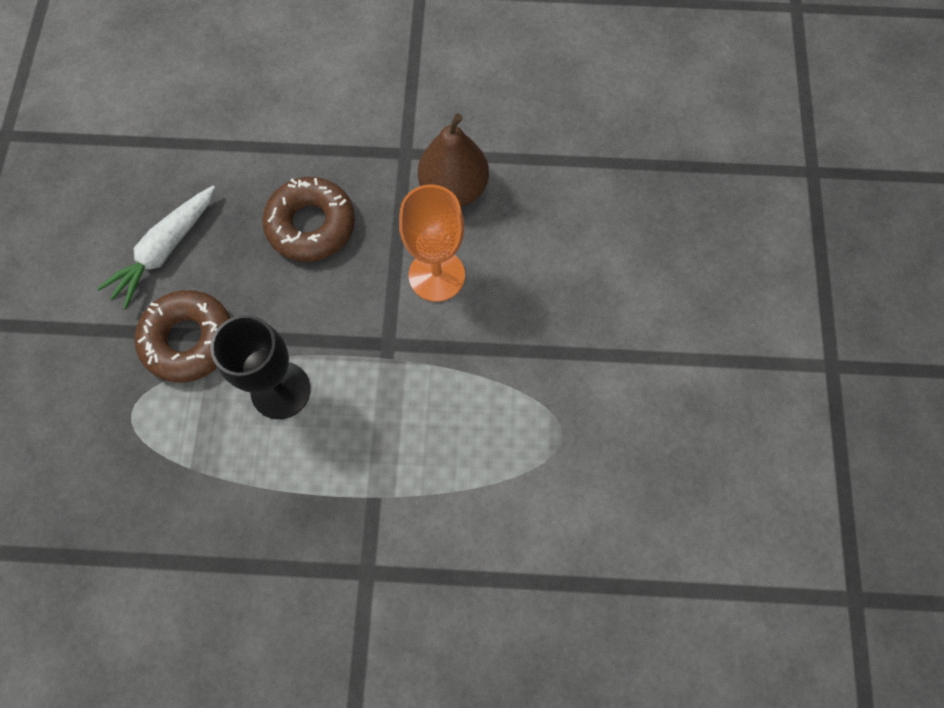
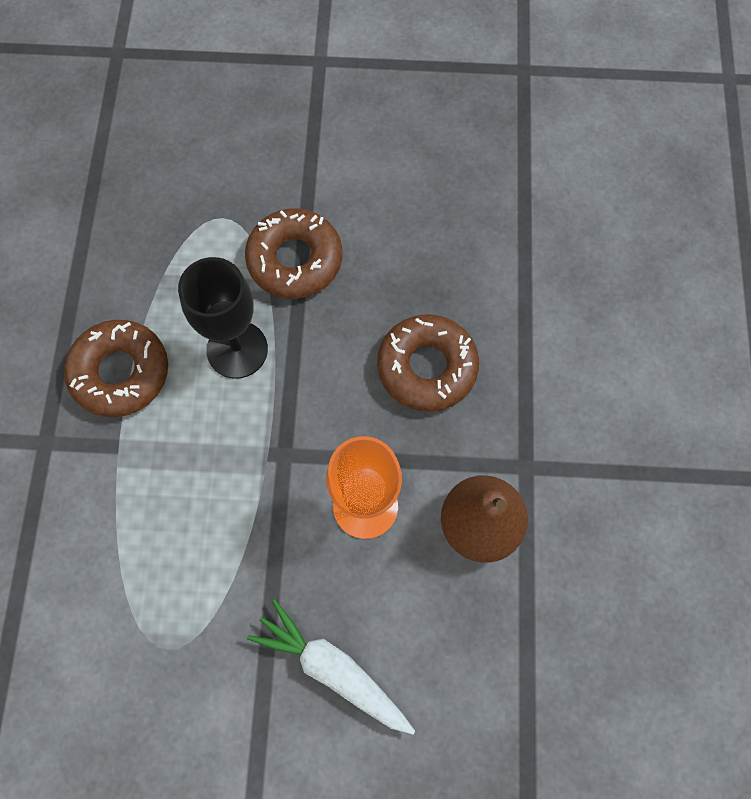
camera: 90 degrees right, 0 degrees up
white carrot [97,186,215,309] -> white carrot moved to [247,600,415,734]
none -> brown donut [64,320,168,417]

